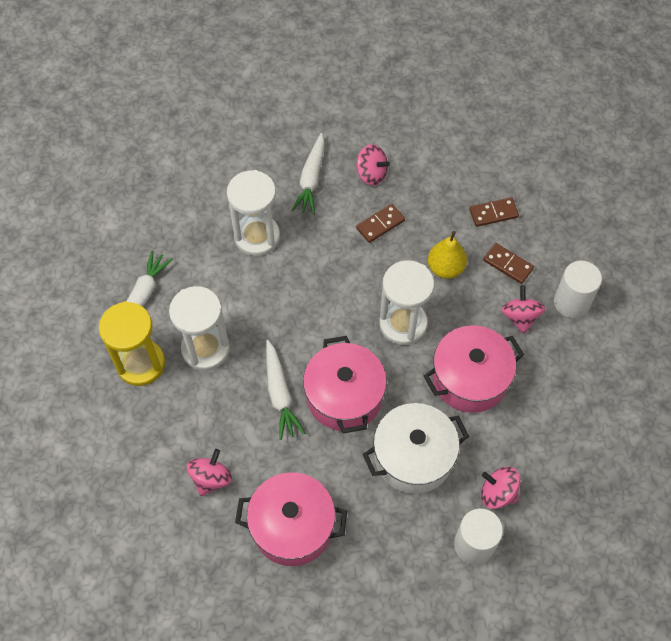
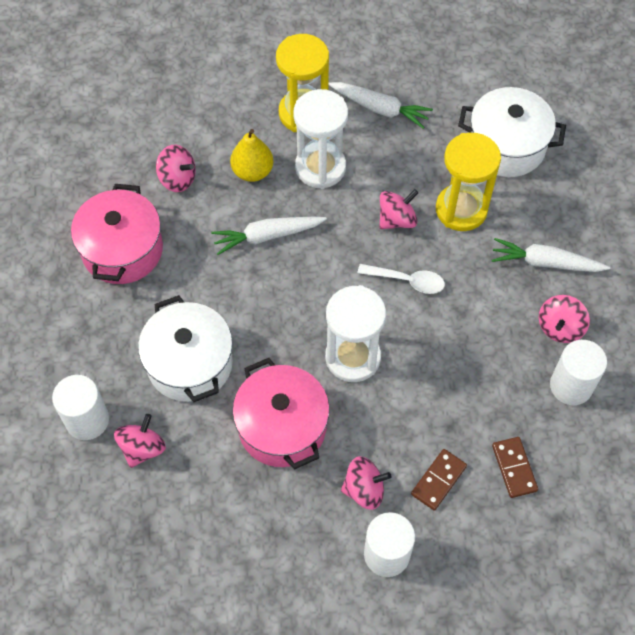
camera: 90 degrees right, 0 degrees up
white hourglass [227,170,280,256] -> yellow hourglass [436,133,501,231]
pink pot [303,336,387,434] -> none
brown domino [356,204,405,243] -> none
yellow pear [428,231,467,279] -> yellow pear moved to [230,129,274,182]
none -> white spoon [358,264,445,294]
none -> pink spinning top [379,189,418,229]
none -> white pot [458,87,566,177]
none -> white cylinder [550,340,607,405]

